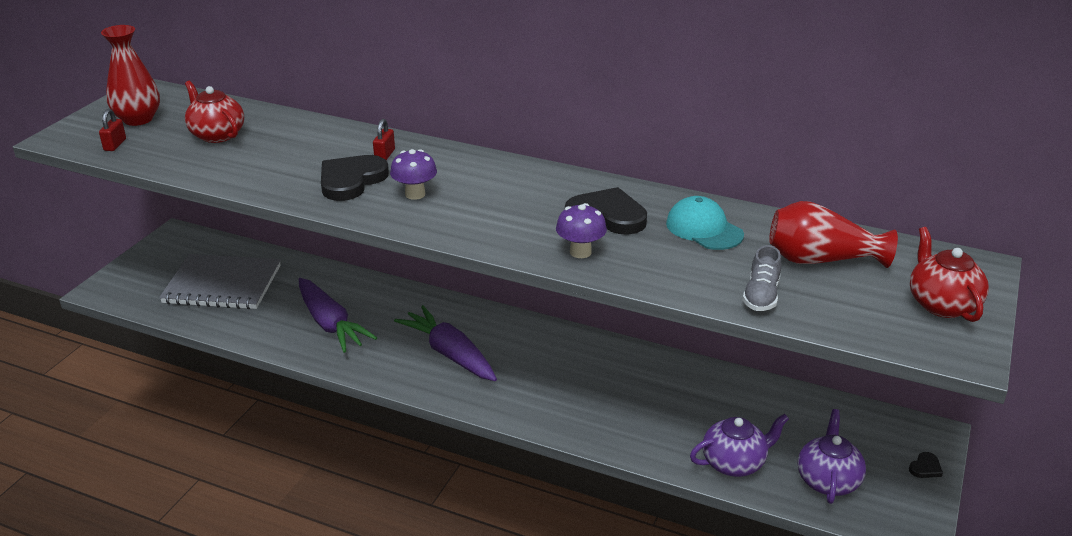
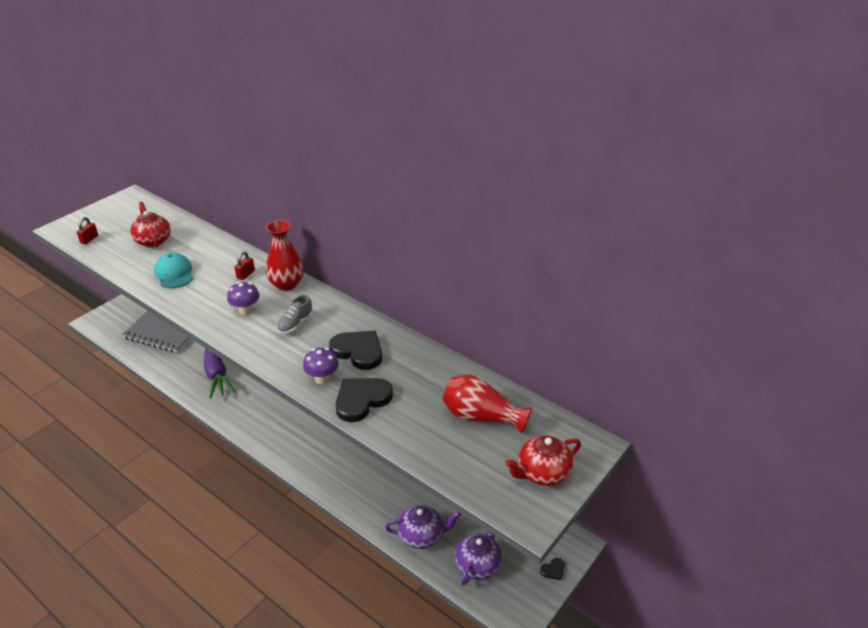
camera: 15 degrees right, 5 degrees up
red vase [101,25,160,126] -> red vase moved to [266,220,304,291]
black heart [321,155,389,201] -> black heart moved to [336,378,393,422]
purple carrot [394,305,497,381] -> none
turquoise cap [666,196,744,250] -> turquoise cap moved to [154,253,193,288]
grey shoe [742,245,781,311] -> grey shoe moved to [277,295,313,334]
red teapot [910,227,989,322] -> red teapot turned 120 degrees counterclockwise [505,436,581,486]

